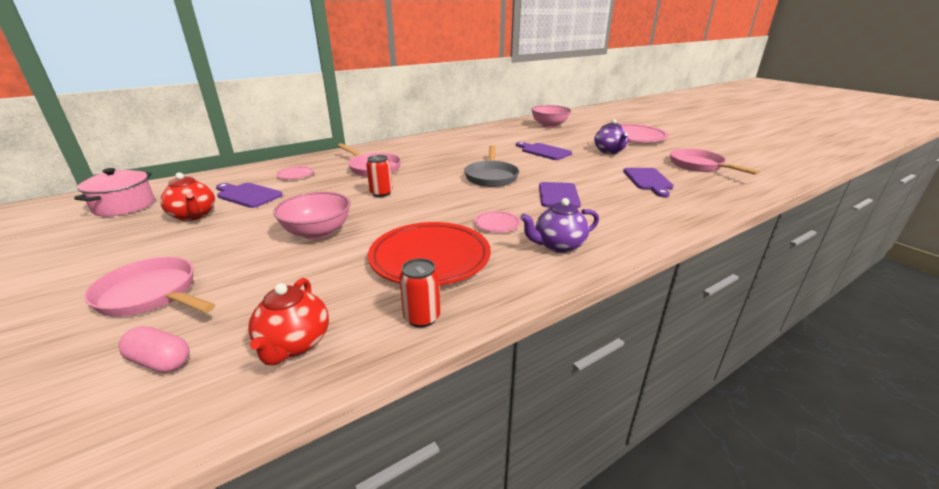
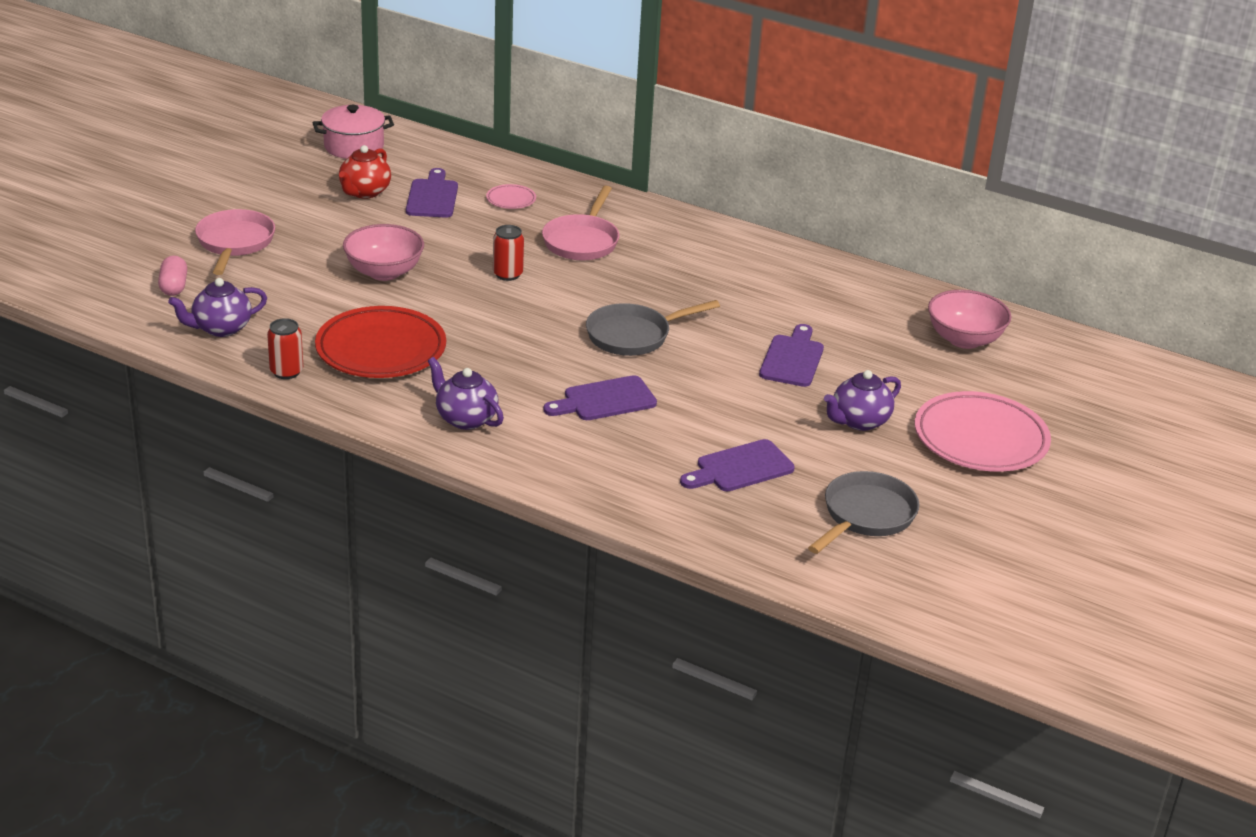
camera: 60 degrees right, 5 degrees up
red teapot [248,278,329,365] -> purple teapot [168,278,267,337]
pink plate [474,211,520,232] -> none
pink pan [670,148,759,175] -> grey pan [808,471,919,554]

